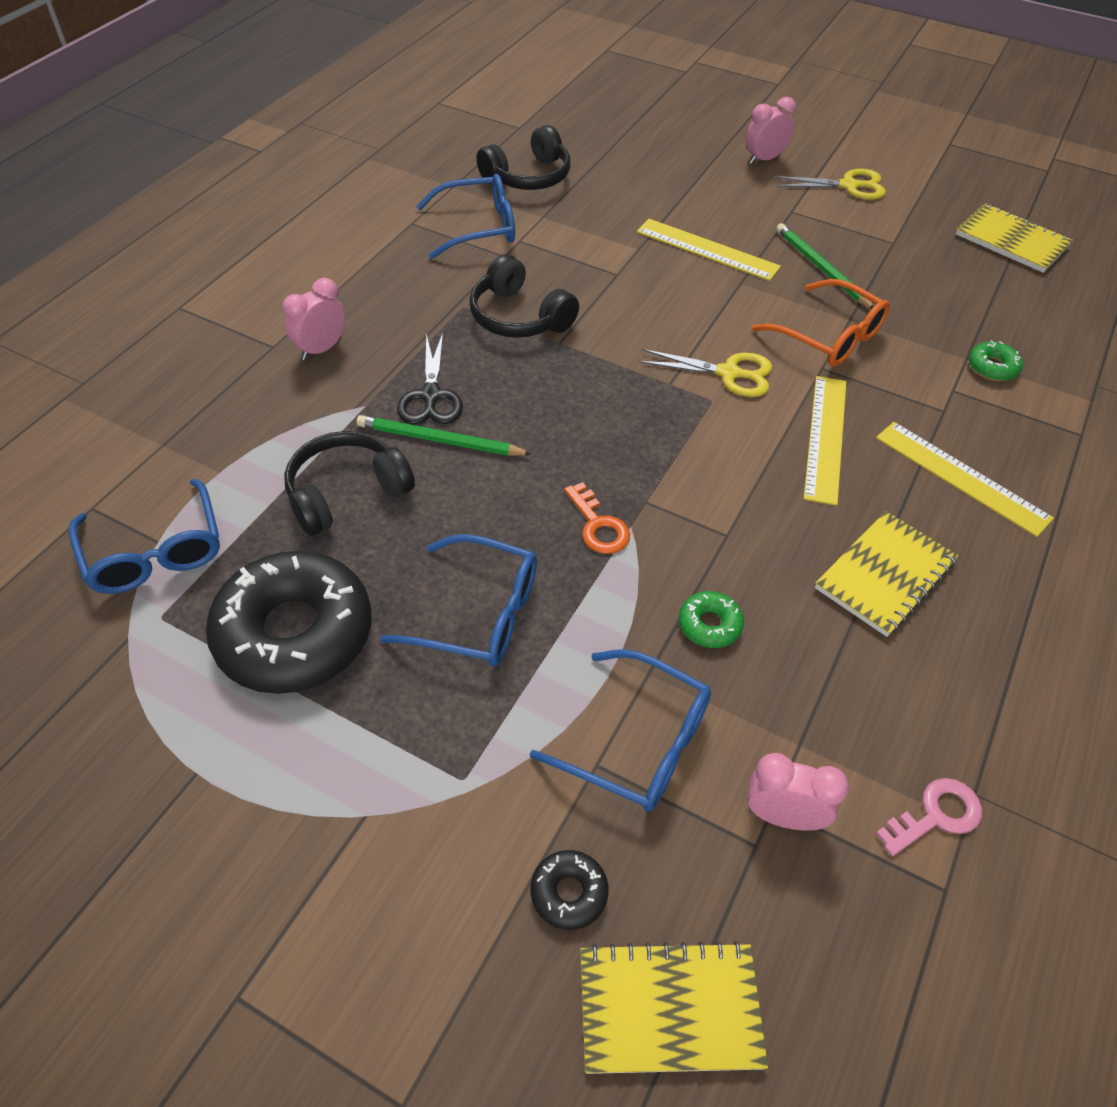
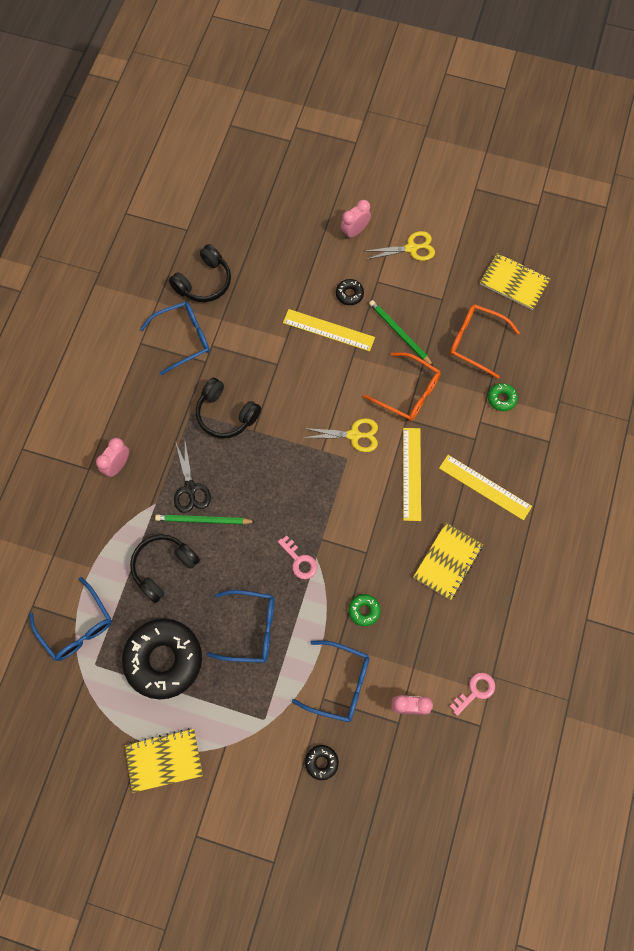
camera: 10 degrees left, 20 degrees up
orange key [564,482,630,554] -> pink key [278,535,317,579]
yellow notebook [580,941,768,1074] -> yellow notebook moved to [125,728,203,793]
none -> black donut [336,279,364,305]
none -> orange glasses [450,304,520,378]

